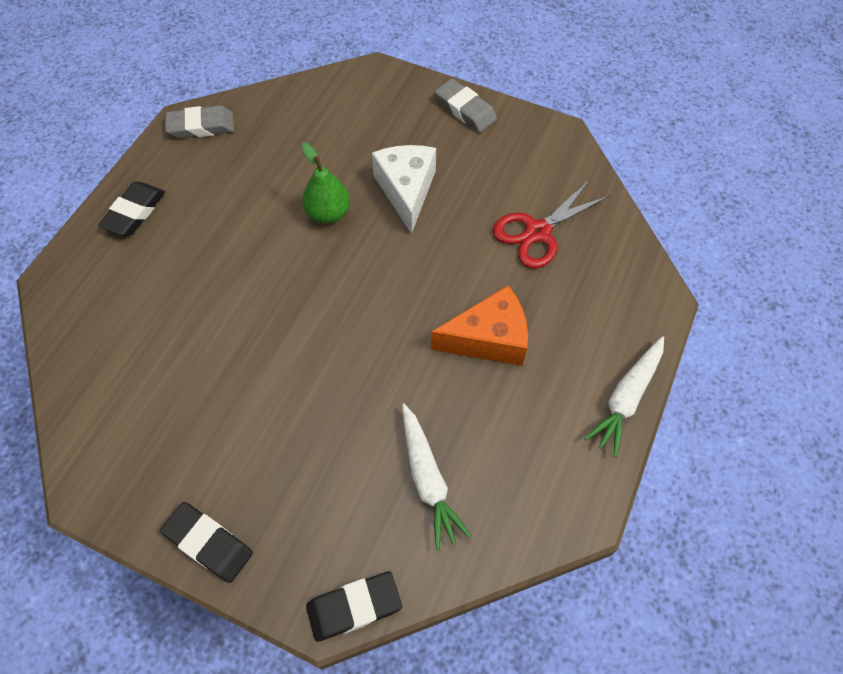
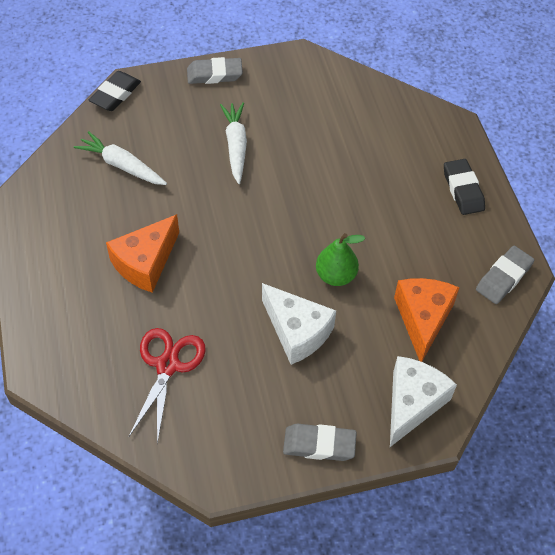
camera: 140 degrees right, 5 degrees down
black eraser [160,502,253,583] -> grey eraser [187,57,243,84]
white carrot [584,336,664,457] -> white carrot moved to [220,102,247,184]
none -> white cheese [390,356,457,447]
none -> orange cheese [394,278,460,362]

